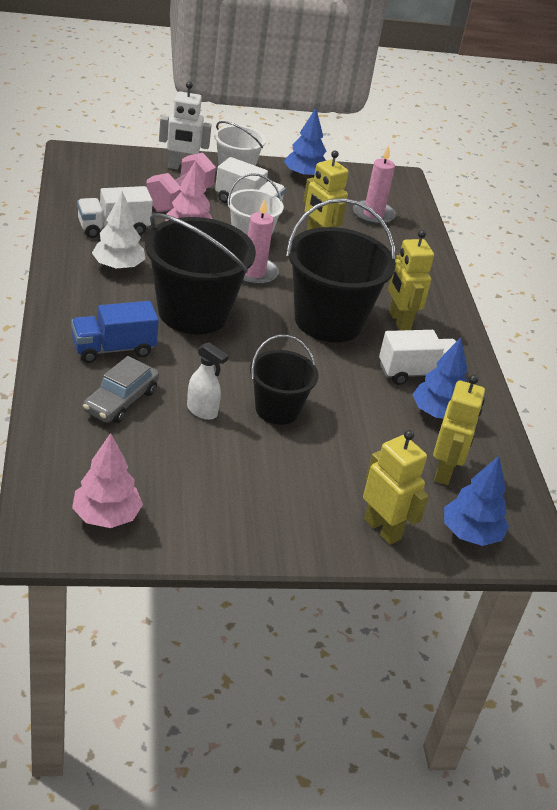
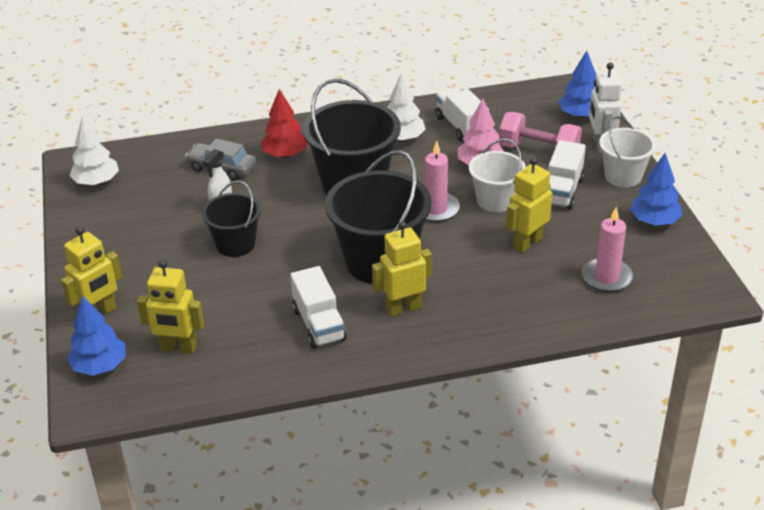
camera: 90 degrees right, 0 degrees up
blue truck [71,301,159,363] -> red tree [260,89,307,158]
pink tree [72,433,143,528] -> white tree [69,116,119,186]
blue tree [412,337,467,419] -> blue tree moved to [558,50,596,118]

